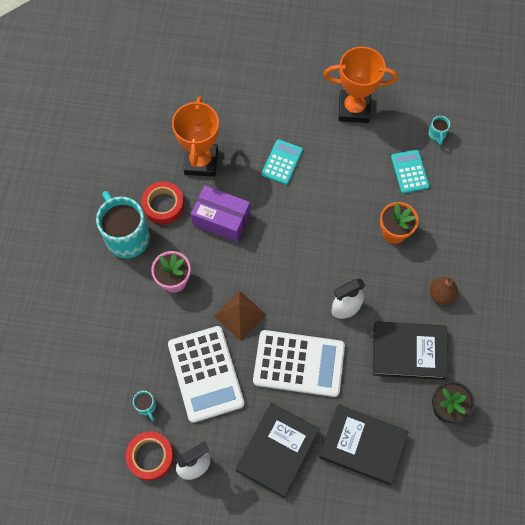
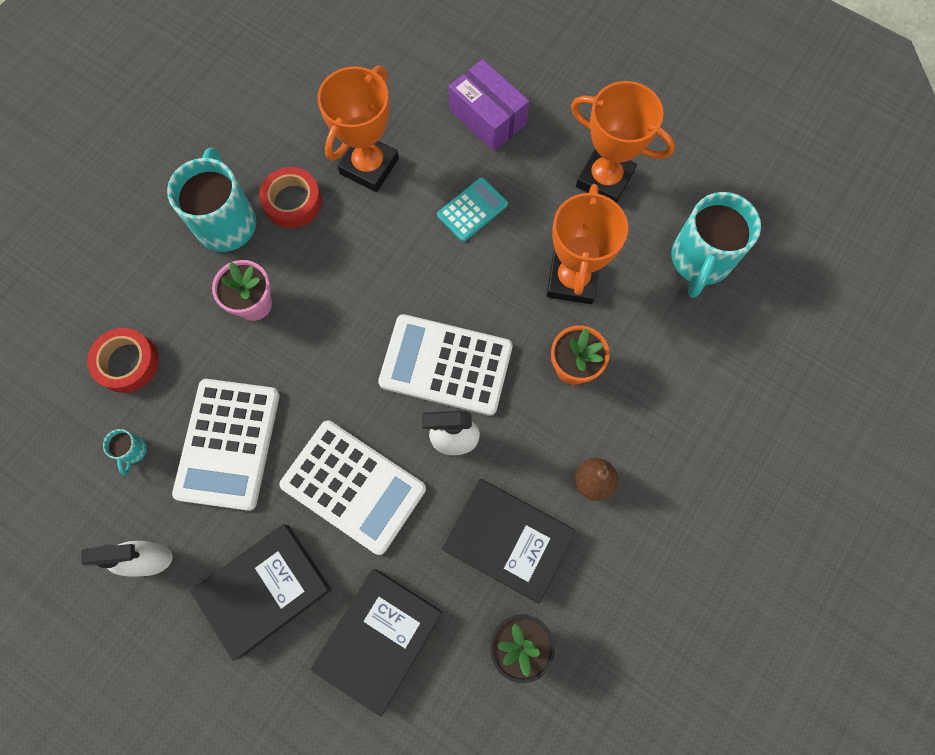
camera: 25 degrees right, 5 degrees up
red tape [125,431,174,481] -> red tape moved to [87,328,159,393]
purple box [191,185,250,242] -> purple box moved to [449,59,529,151]
brown pyramid [214,291,266,341] -> none
black book [319,404,409,485] -> black book turned 75 degrees clockwise [311,569,442,717]
turquoise calculator [391,150,429,194] -> none
turquoise mug [428,116,450,145] -> turquoise mug [671,192,761,298], size x2.36
none -> white calculator [378,314,513,416]
none -> orange trophy [547,184,628,304]

